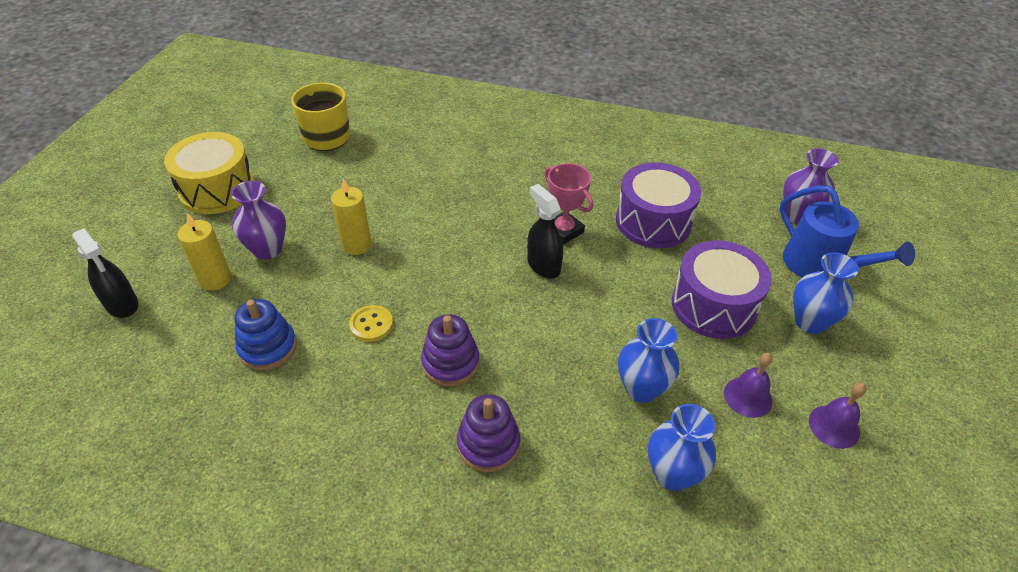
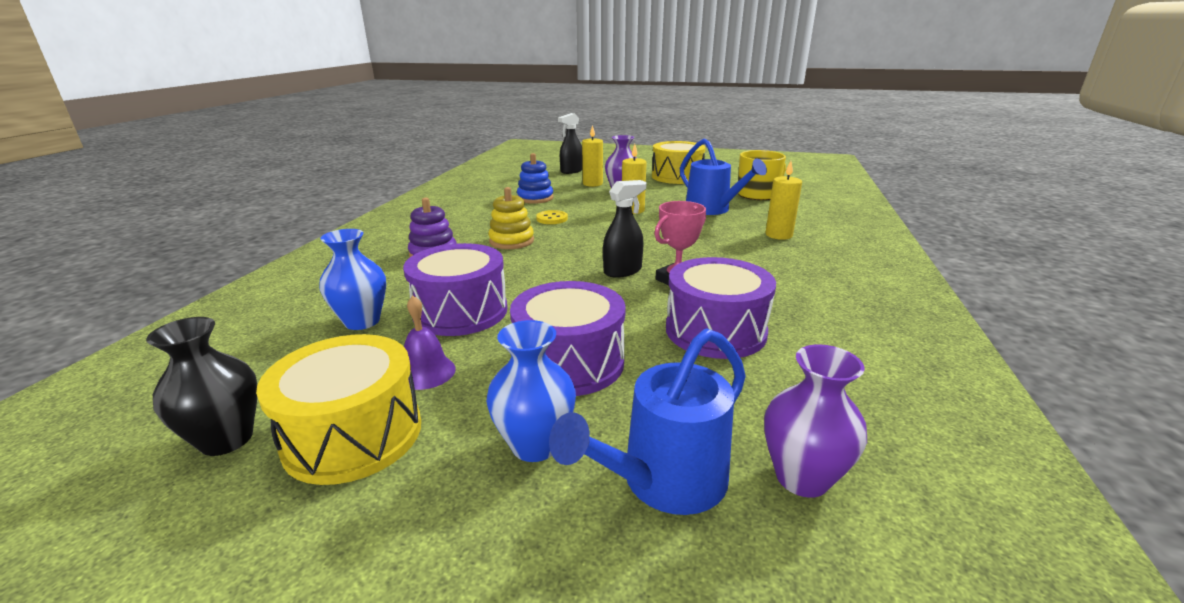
camera: 90 degrees right, 20 degrees down
purple stacking toy [421,314,480,386] -> yellow stacking toy [488,187,534,249]
blue vase [618,318,680,403] -> purple drum [403,243,507,336]
purple bell [809,383,866,449] -> yellow drum [256,334,421,485]
none -> black vase [146,317,257,456]
none -> blue watering can [680,139,767,215]
none -> yellow candle [765,161,802,240]

